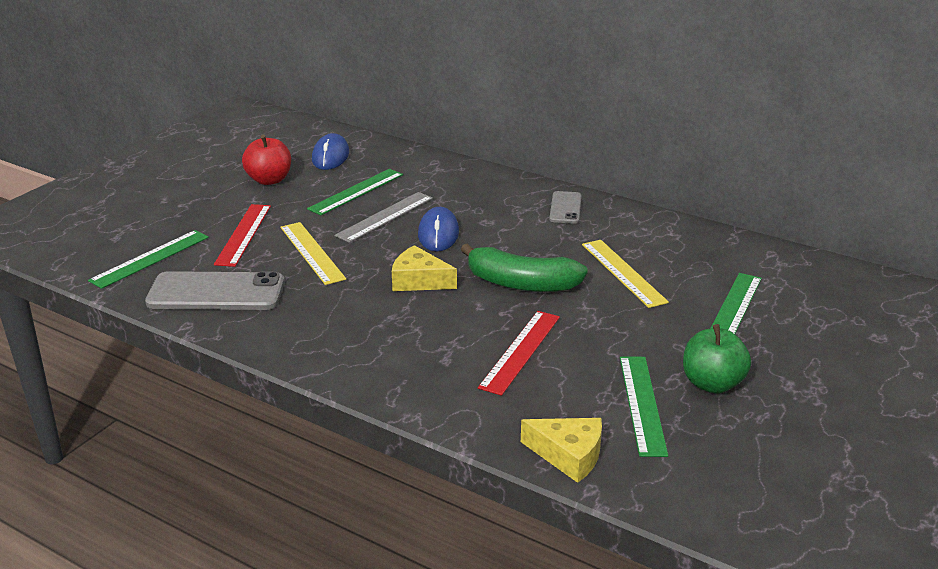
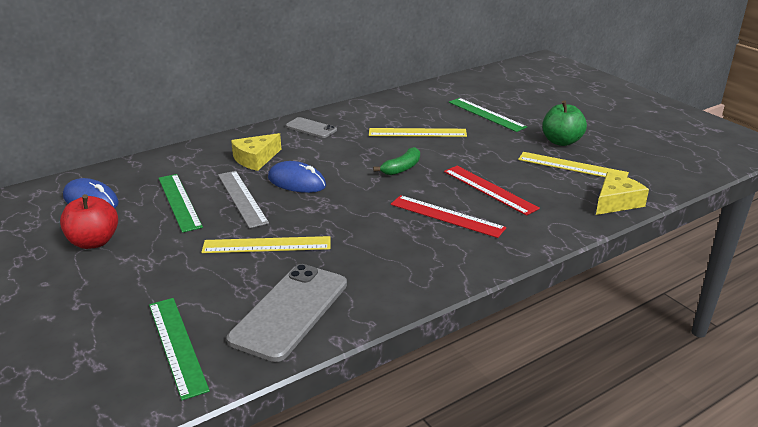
camera: 65 degrees left, 0 degrees up
red ruler [214,204,271,267] -> red ruler moved to [391,195,506,238]
yellow cheese [392,245,457,291] -> yellow cheese moved to [231,133,281,171]
green banana [460,244,588,292] -> green banana [373,147,420,175], size x0.57
green ruler [620,357,668,457] -> yellow ruler [518,152,629,177]

